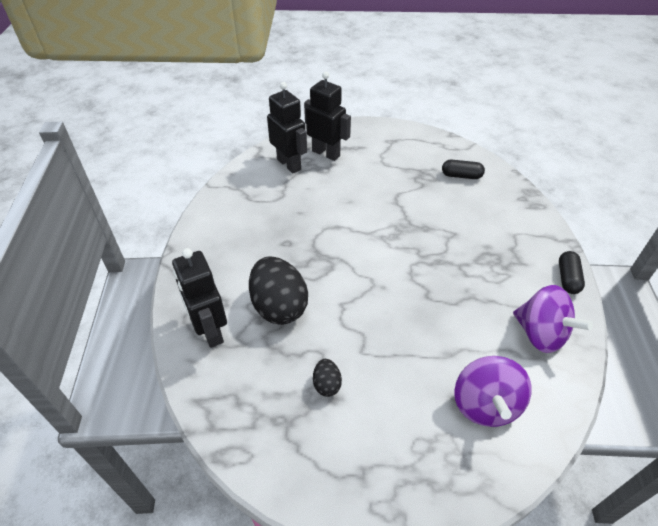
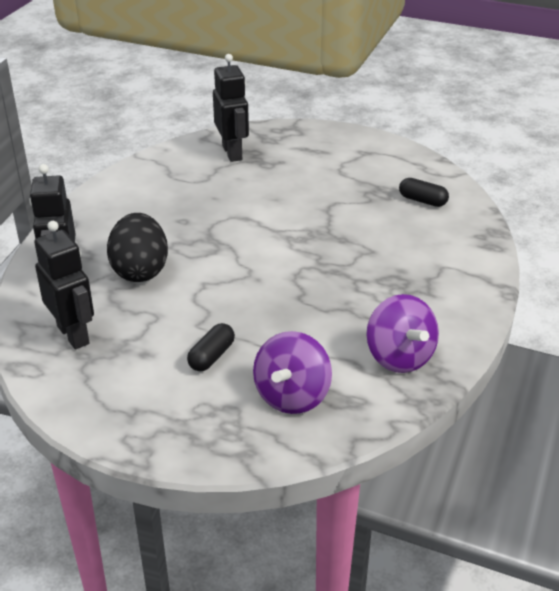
camera: 20 degrees right, 10 degrees down
black robot [304,71,351,161] -> black robot moved to [34,221,94,350]
black egg [313,359,342,397] -> none
black capsule [559,251,585,294] -> black capsule moved to [187,323,235,371]

